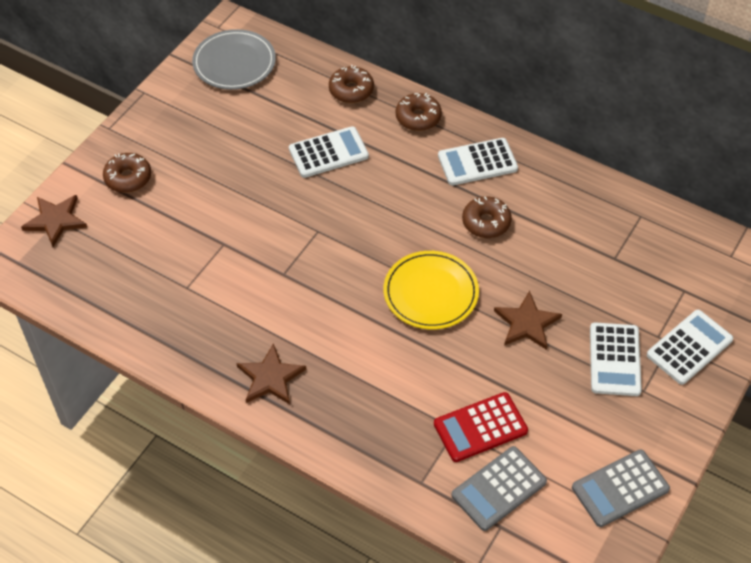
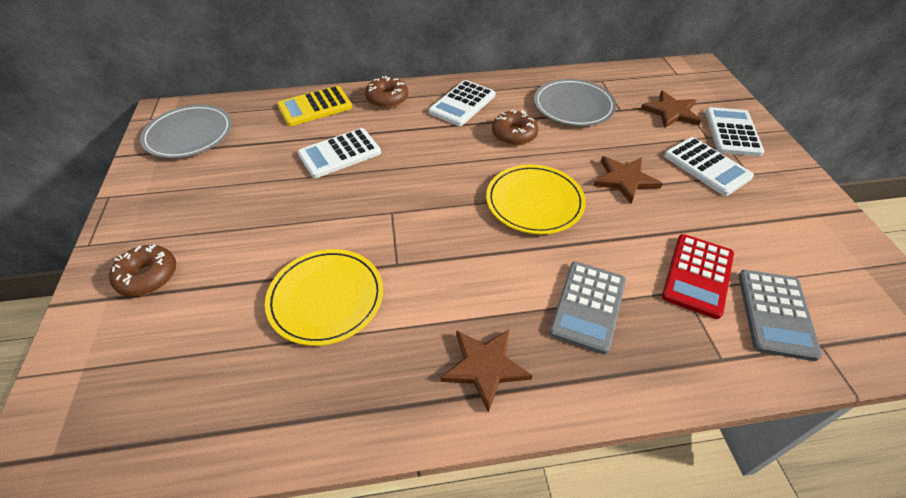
camera: 40 degrees left, 5 degrees down
brown star [21,195,87,247] -> brown star moved to [641,91,701,129]
white calculator [289,126,369,178] -> white calculator turned 150 degrees counterclockwise [298,128,381,178]
brown donut [329,65,374,103] -> yellow calculator [277,86,352,126]
grey calculator [572,450,670,527] -> grey calculator moved to [549,262,626,354]
none -> yellow plate [265,249,383,346]
none -> grey plate [534,79,616,126]

